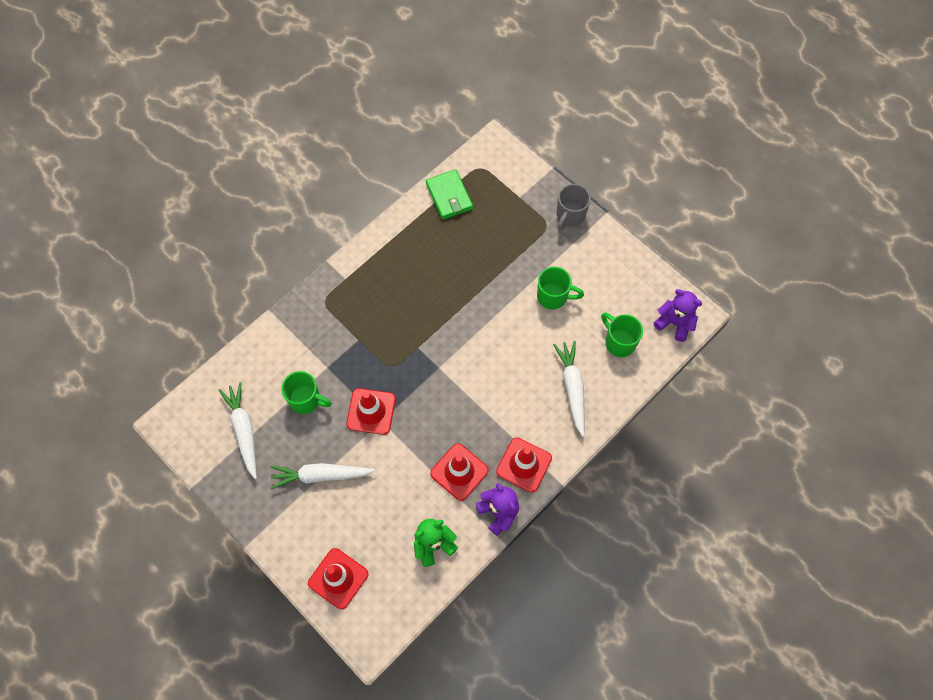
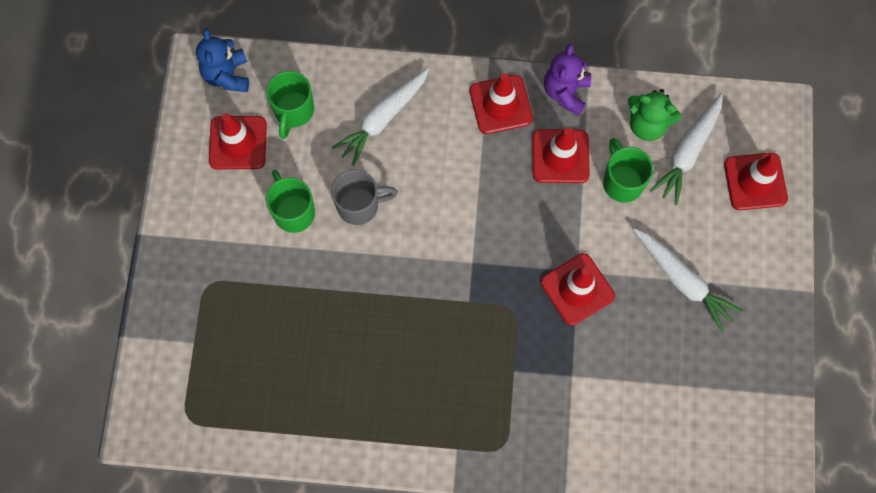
camera: 130 degrees left, 5 degrees up
white carrot [219,382,257,479] -> white carrot moved to [650,94,723,205]
green mug [281,371,332,414] -> green mug moved to [603,138,653,203]
green wallet [426,169,473,220] -> none
grey mug [557,184,591,231] -> grey mug moved to [331,170,398,225]
purple teddy bear [654,289,702,342] -> blue teddy bear [196,28,249,92]
none -> red traffic cone [209,113,267,169]

